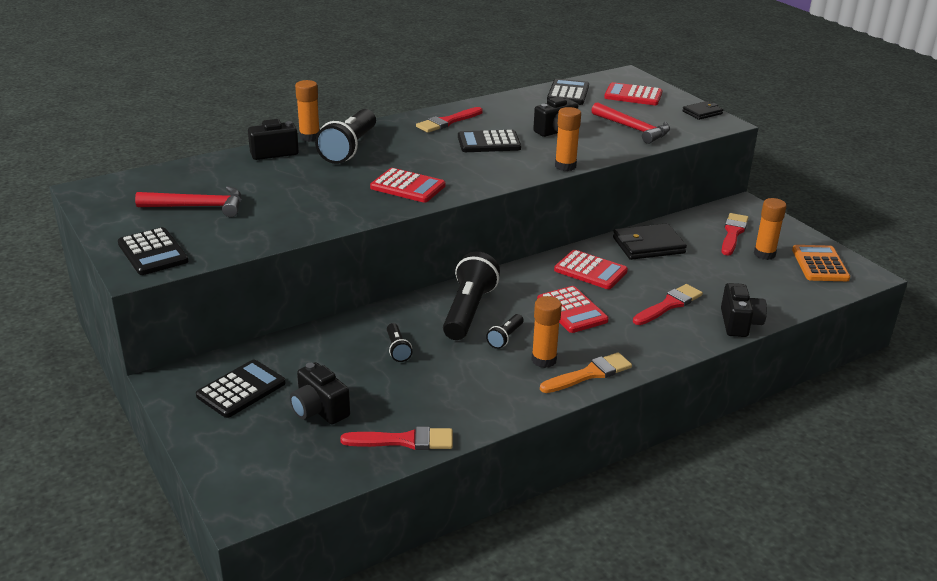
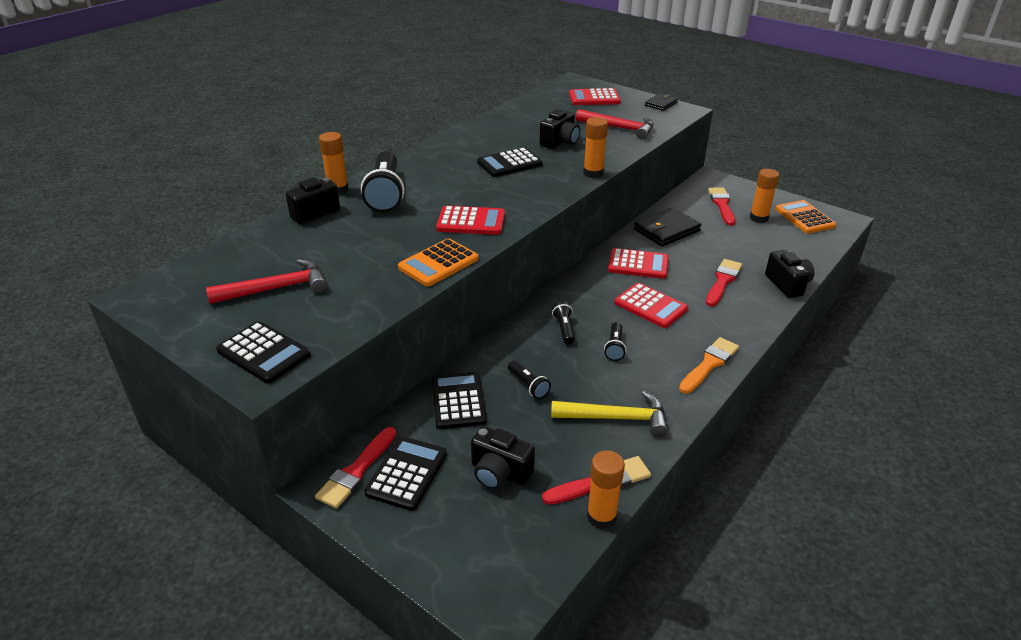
camera: 20 degrees left, 5 degrees up
red brush [416,107,483,133] -> red brush moved to [315,427,396,508]
black flashlight [443,251,500,340] -> black flashlight [552,301,575,345], size x0.48
orange glue stick [531,296,562,368] -> orange glue stick moved to [587,450,625,529]
black calculator [547,79,589,105] -> black calculator moved to [431,372,487,429]
none -> orange calculator [398,238,478,287]
none -> yellow hammer [551,391,668,437]

